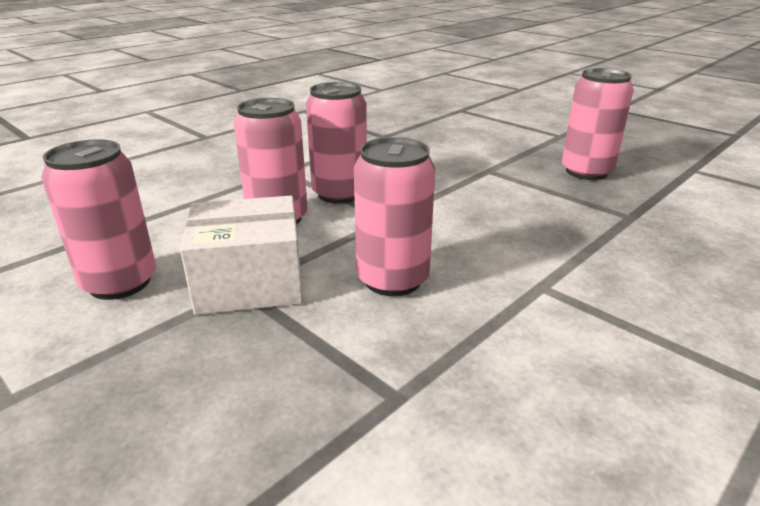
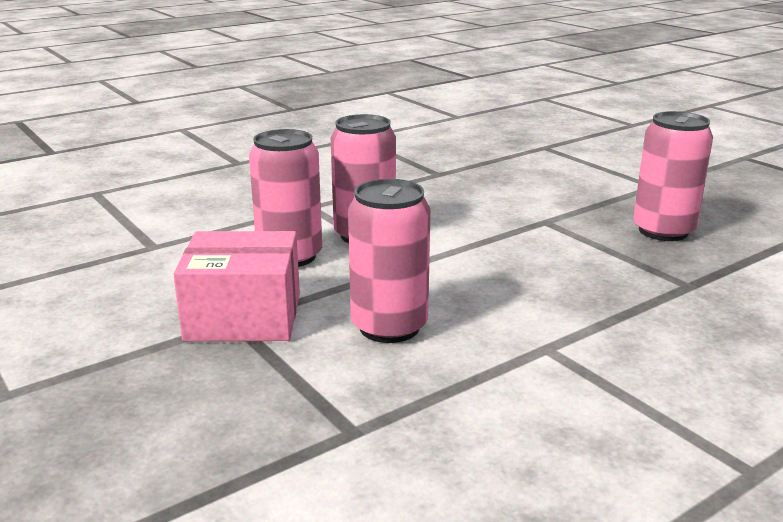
camera: 10 degrees right, 5 degrees down
pink can [41,139,156,300] -> none
white box [180,196,303,315] -> pink box [173,231,300,341]

